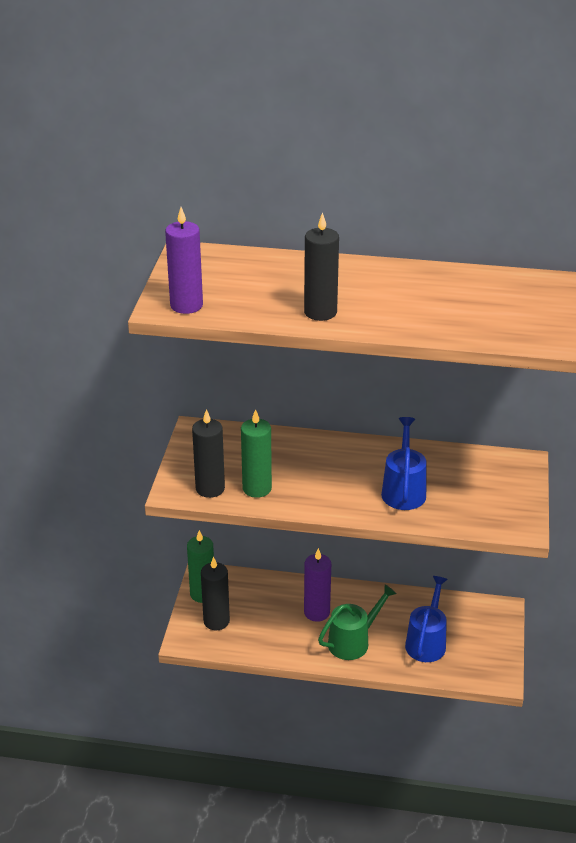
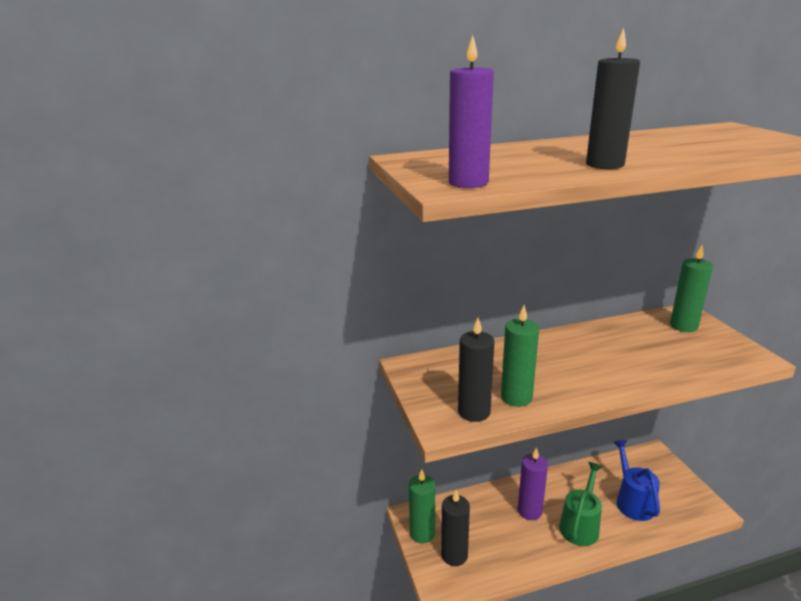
camera: 25 degrees left, 10 degrees down
blue watering can [381,417,427,510] -> none
none -> green candle [670,245,713,332]

